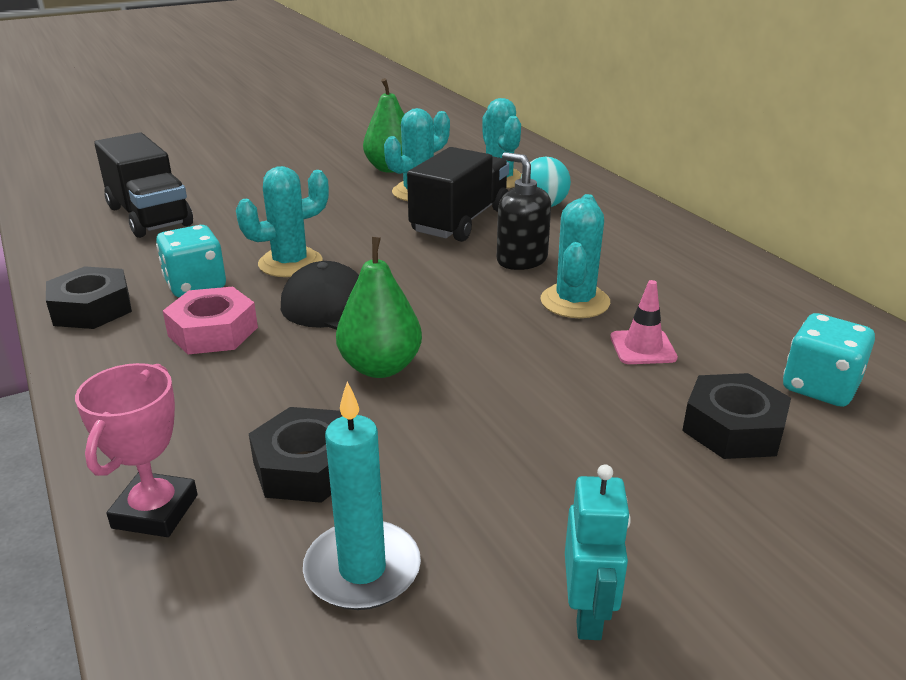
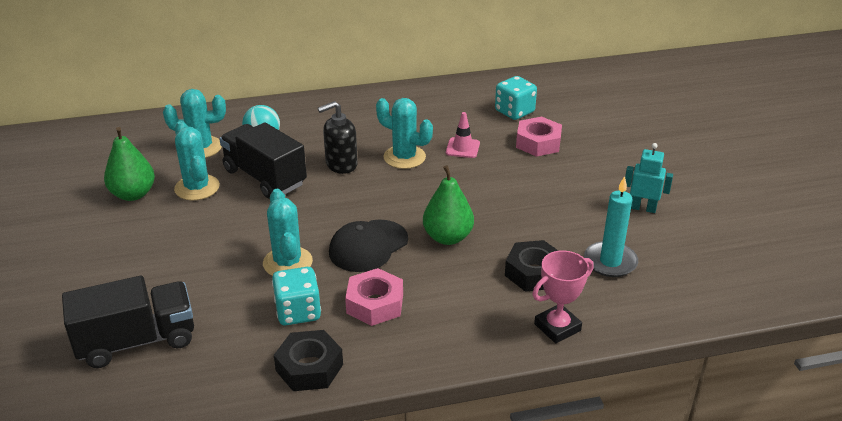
camera: 75 degrees left, 5 degrees up
pink trophy [75,363,197,537] -> pink trophy turned 60 degrees counterclockwise [532,251,594,343]
black nut [682,373,791,459] -> pink nut [516,117,562,157]

